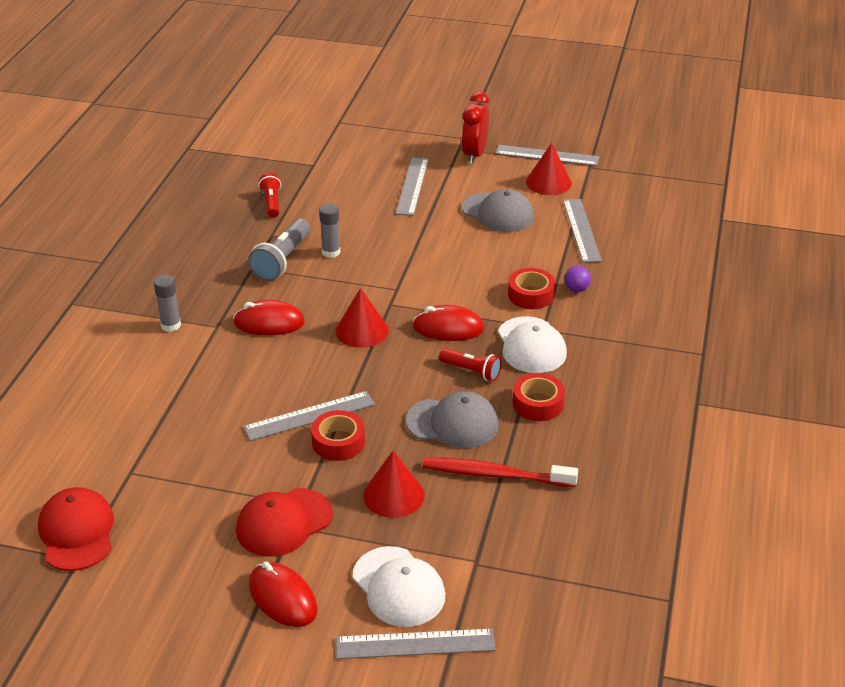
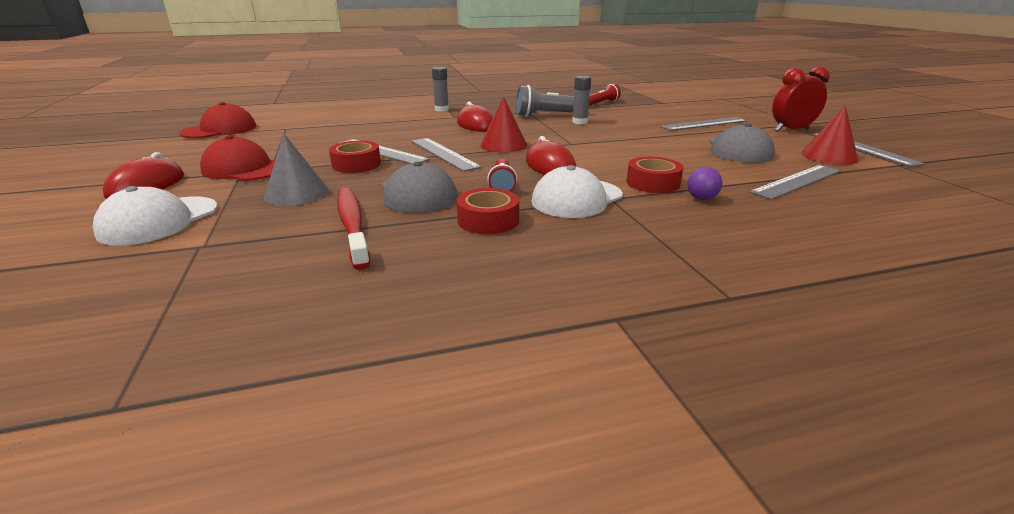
camera: 60 degrees right, 10 degrees down
grey ruler [336,628,496,659] -> grey ruler moved to [411,138,482,172]
red cone [363,451,425,518] -> grey cone [264,134,329,206]

